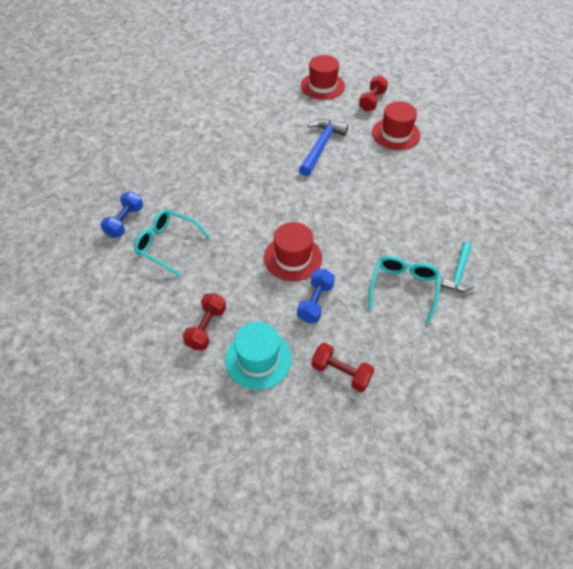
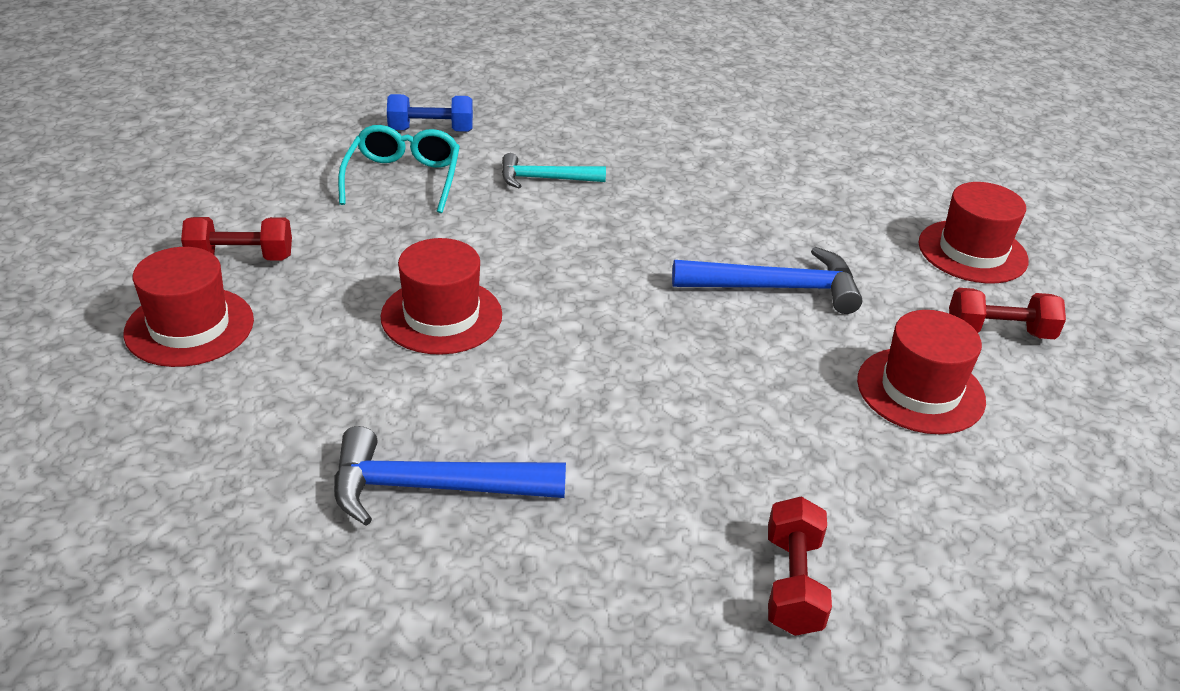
camera: 65 degrees right, 15 degrees down
turquoise hat [225,322,292,390] -> red hat [123,247,254,367]
blue dumbbell [297,269,335,323] -> none
red dumbbell [311,343,374,392] -> red dumbbell moved to [768,497,832,636]
turquoise glasses [368,256,441,323] -> blue hammer [334,426,566,526]
turquoise hammer [441,242,475,292] -> turquoise hammer moved to [502,153,606,188]

